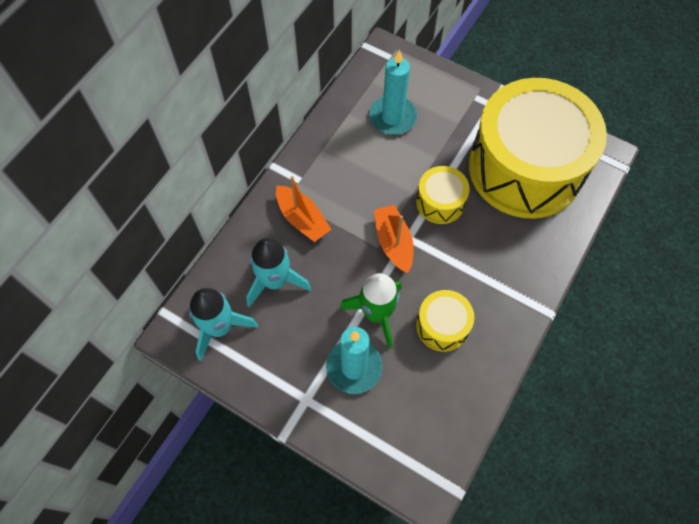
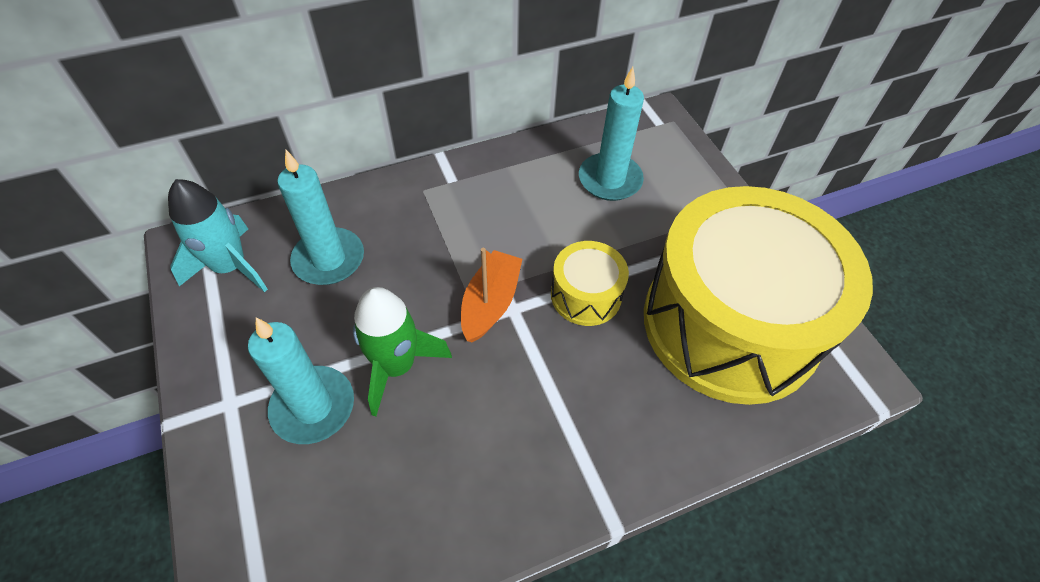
camera: 35 degrees right, 10 degrees down
turquoise rocket [246,238,311,307] -> turquoise candle [277,150,364,285]
orange boat [276,176,332,242] -> none
yellow drum [416,290,475,352] -> none

